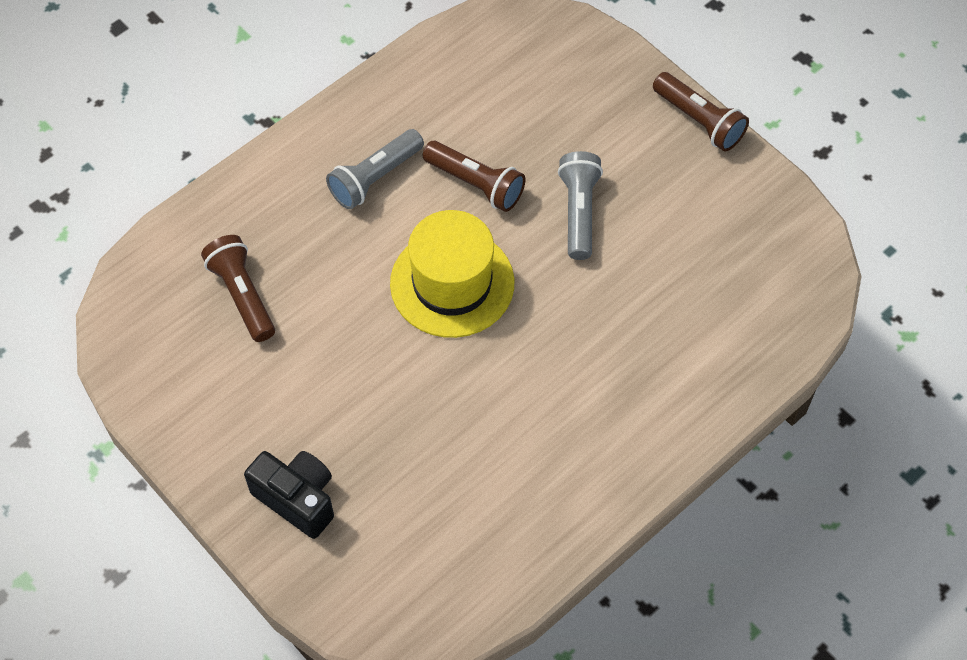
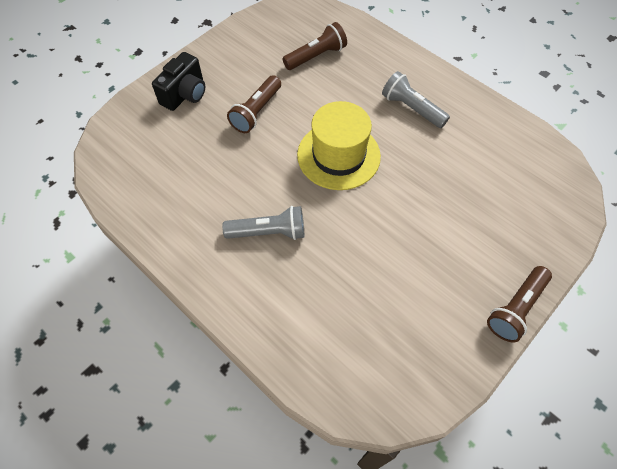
camera: 85 degrees right, 0 degrees up
brown flashlight [423,141,525,212] -> brown flashlight moved to [227,75,281,133]
grey flashlight [558,151,603,260] -> grey flashlight moved to [222,206,304,240]

